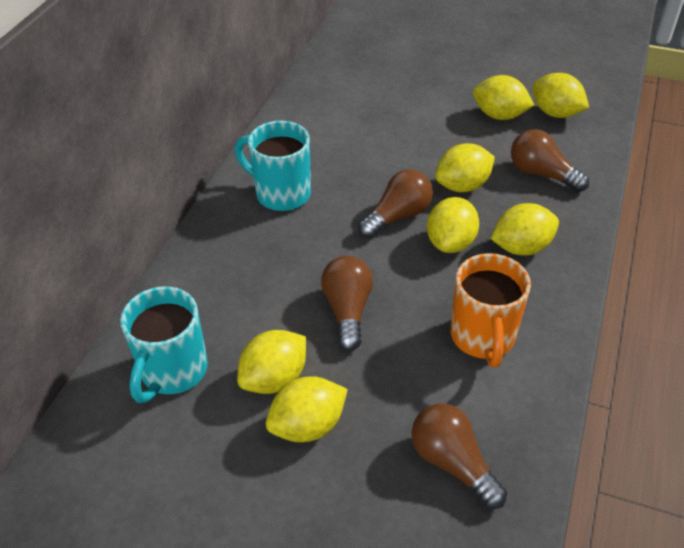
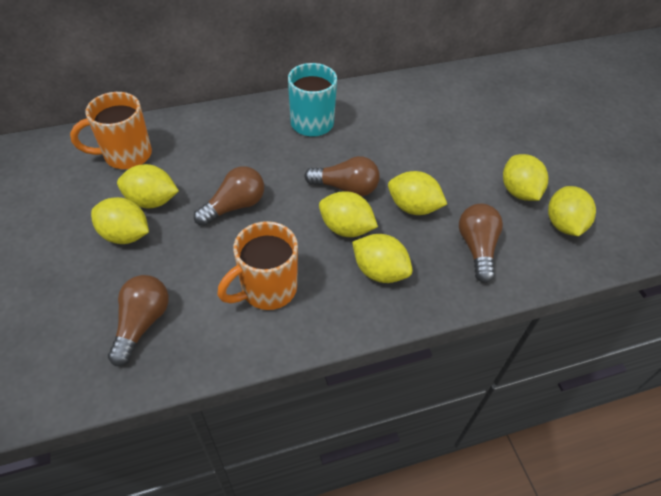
camera: 50 degrees right, 5 degrees up
turquoise mug [120,286,208,403] -> orange mug [70,92,152,169]
yellow lemon [427,197,479,253] -> yellow lemon turned 45 degrees clockwise [319,191,378,237]

